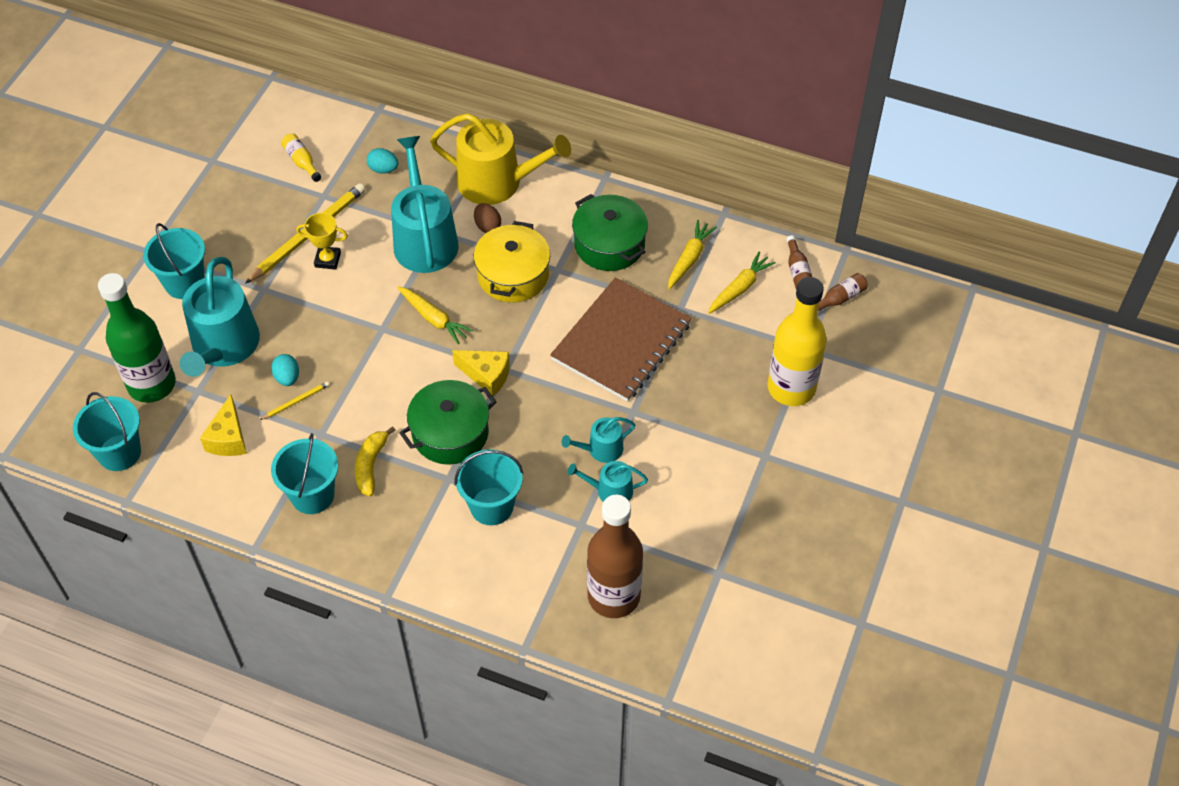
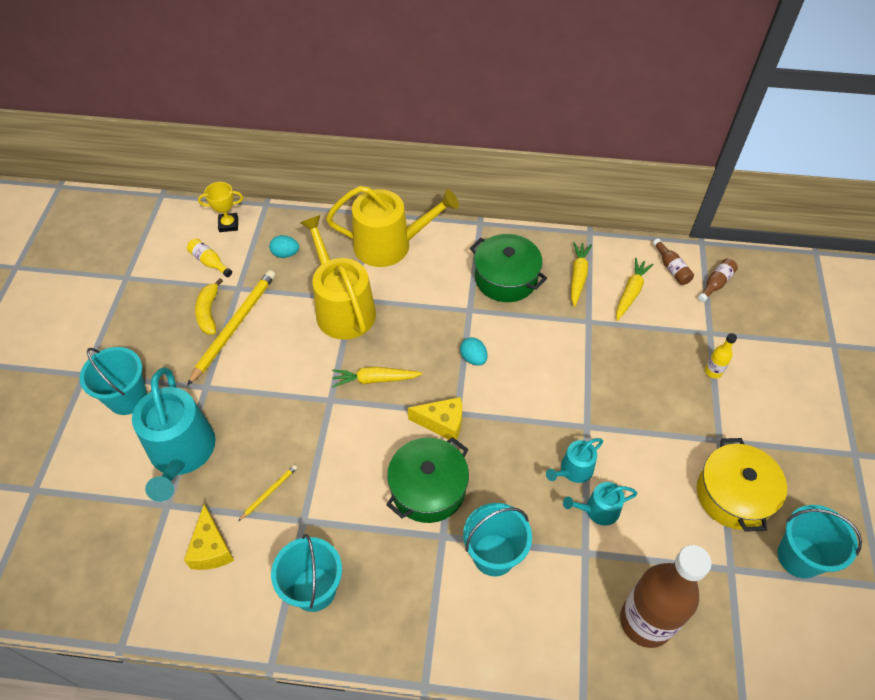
camera: 15 degrees left, 0 degrees up
turquoise bucket [73,392,141,471] -> turquoise bucket moved to [778,505,862,579]
green bottle [98,273,176,403] -> none
turquoise egg [271,354,299,386] -> turquoise egg moved to [460,337,488,366]
yellow trophy [297,213,348,270] -> yellow trophy moved to [198,182,243,232]
yellow banana [355,426,395,496] -> yellow banana moved to [195,278,223,334]
turquoise watering can [391,136,459,273] -> yellow watering can [300,215,376,340]
yellow carrot [397,286,473,345] -> yellow carrot turned 150 degrees clockwise [332,367,423,387]
brown egg [474,203,501,233] -> none
yellow pot [474,221,550,303] -> yellow pot moved to [697,438,787,532]
brown notebook [550,278,692,402] -> none
yellow bottle [767,277,827,406] -> yellow bottle [705,333,737,378], size x0.41

